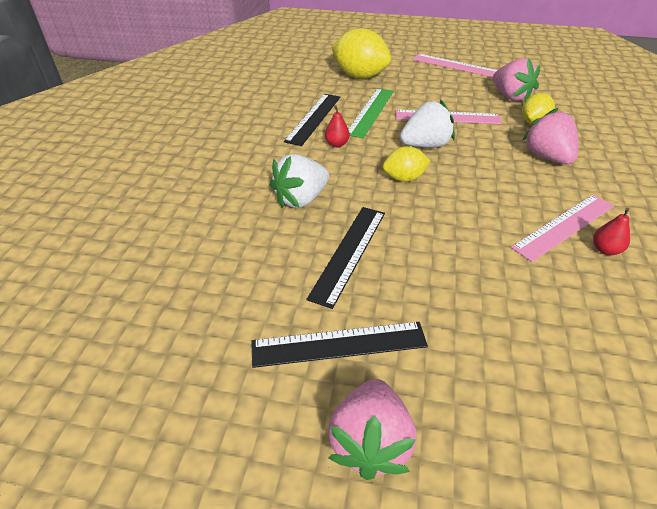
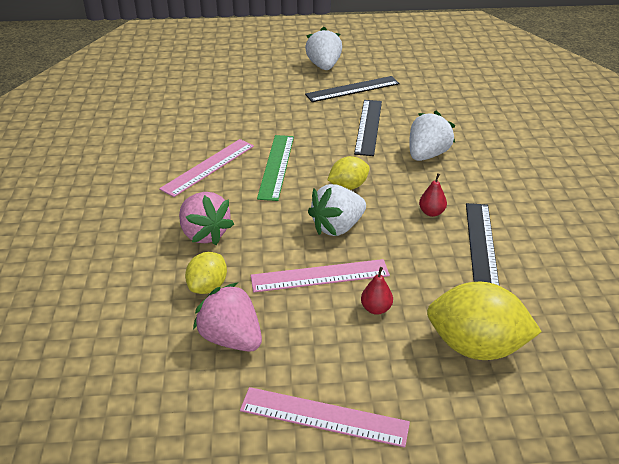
camera: 165 degrees right, 5 degrees down
pink strawberry [328,379,417,480] -> white strawberry [305,27,342,70]
green ruler [348,88,394,138] -> green ruler moved to [257,135,294,201]
red pear [593,208,630,255] -> red pear moved to [361,267,393,315]

